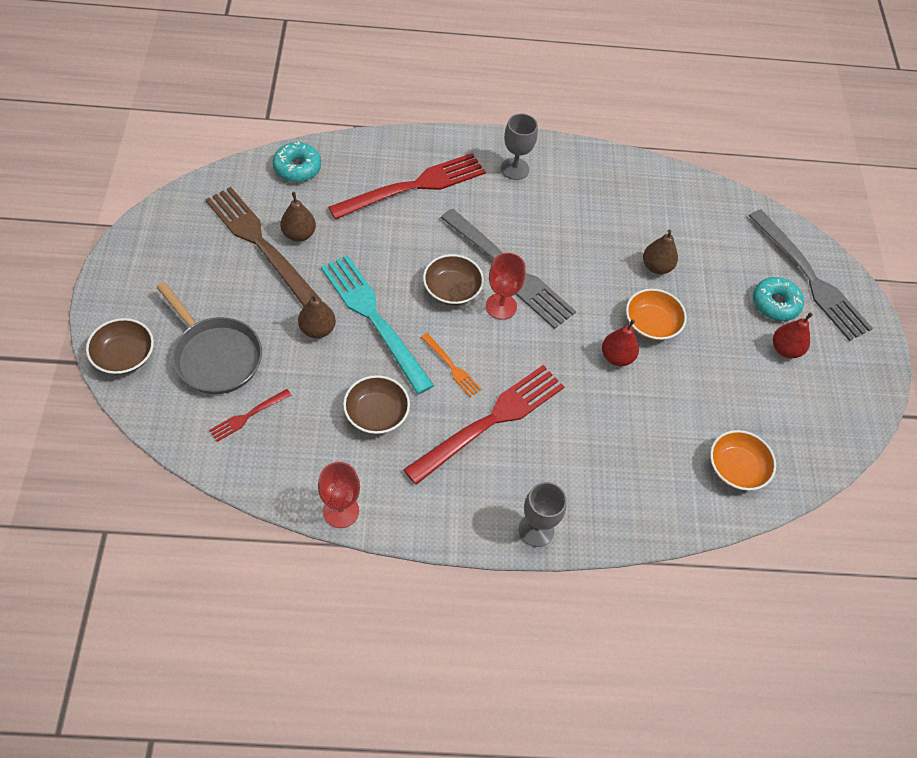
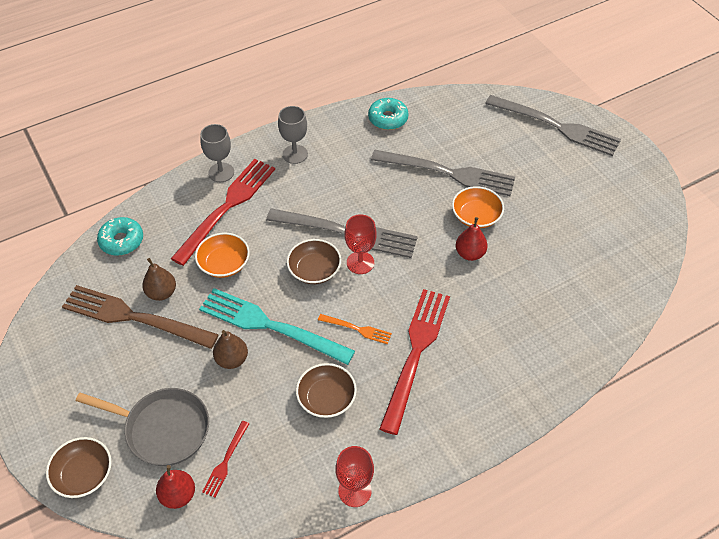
camera: 25 degrees left, 5 degrees down
grey goblet [519,482,567,547] -> grey goblet moved to [200,124,234,182]
brown pear [643,229,678,274] -> grey fork [371,150,515,196]
orange bowl [710,430,776,491] -> orange bowl moved to [195,233,250,278]
turquoise donut [753,277,804,321] -> turquoise donut moved to [368,98,409,130]
red pear [773,312,813,358] -> red pear moved to [156,465,195,509]

